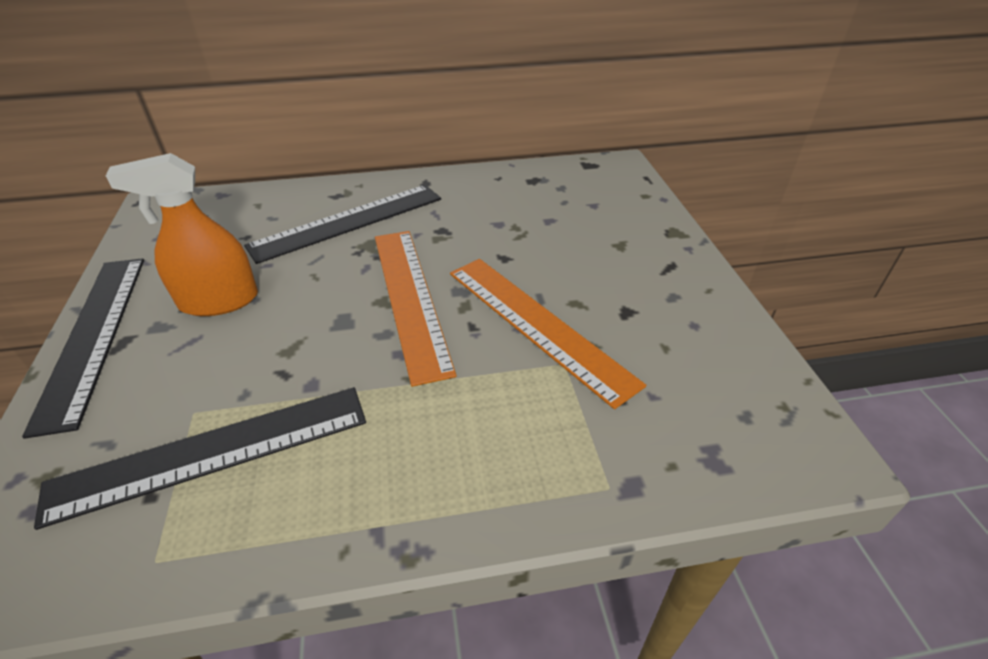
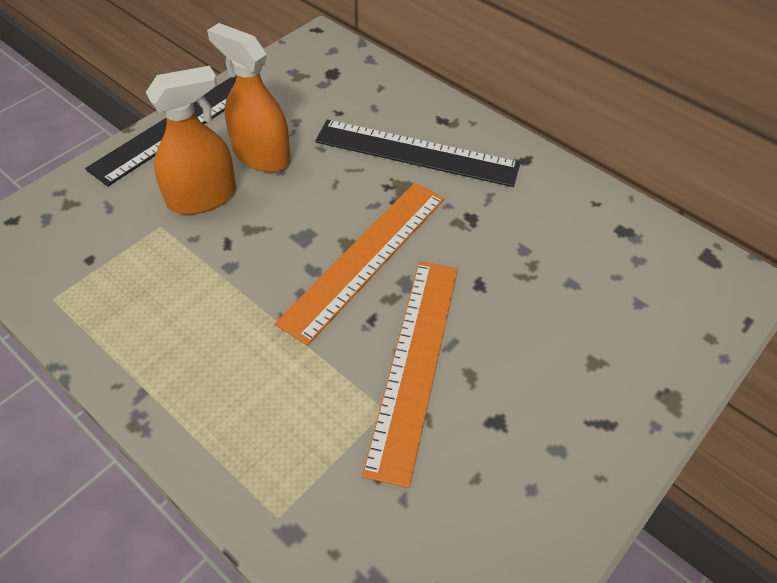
camera: 50 degrees right, 10 degrees up
black ruler [34,387,366,530] -> none
none -> orange spray bottle [146,66,236,215]

